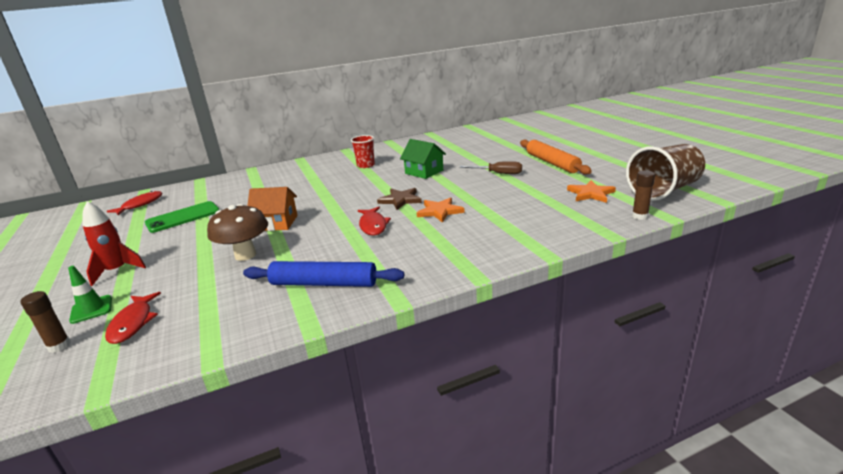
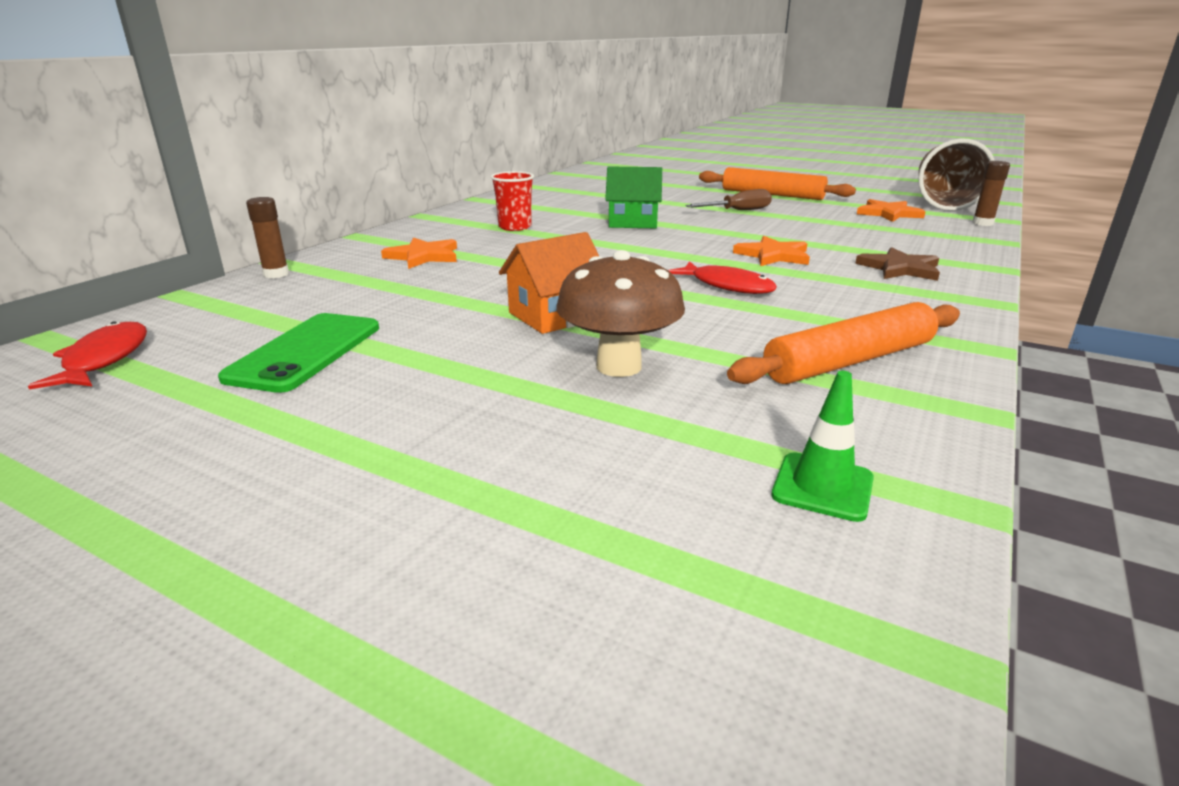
camera: 40 degrees left, 0 degrees up
brown glue stick [20,291,71,353] -> brown glue stick moved to [246,197,289,278]
green traffic cone [68,266,112,324] -> green traffic cone moved to [772,371,874,522]
red rocket [82,201,146,286] -> none
red fish [105,292,161,344] -> none
blue rolling pin [243,261,404,287] -> orange rolling pin [727,302,960,384]
brown star [377,188,422,210] -> brown star moved to [855,247,940,281]
none -> orange star [381,237,457,269]

